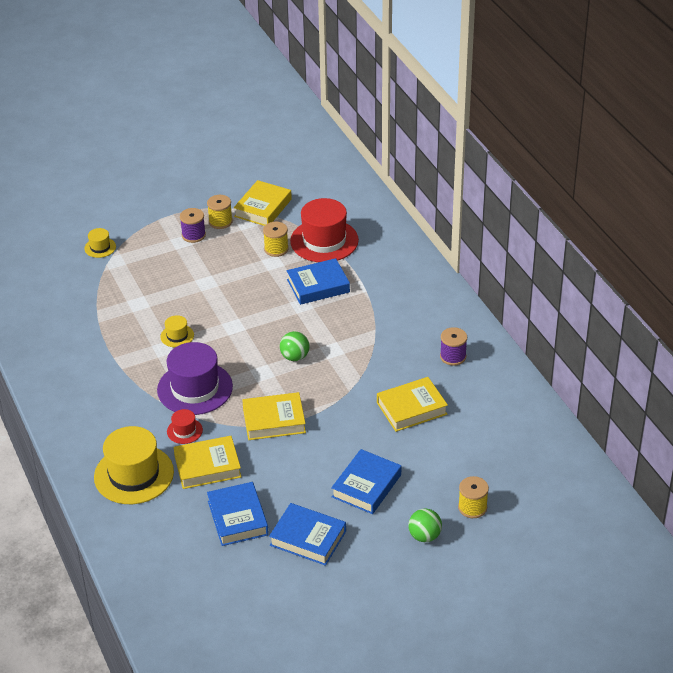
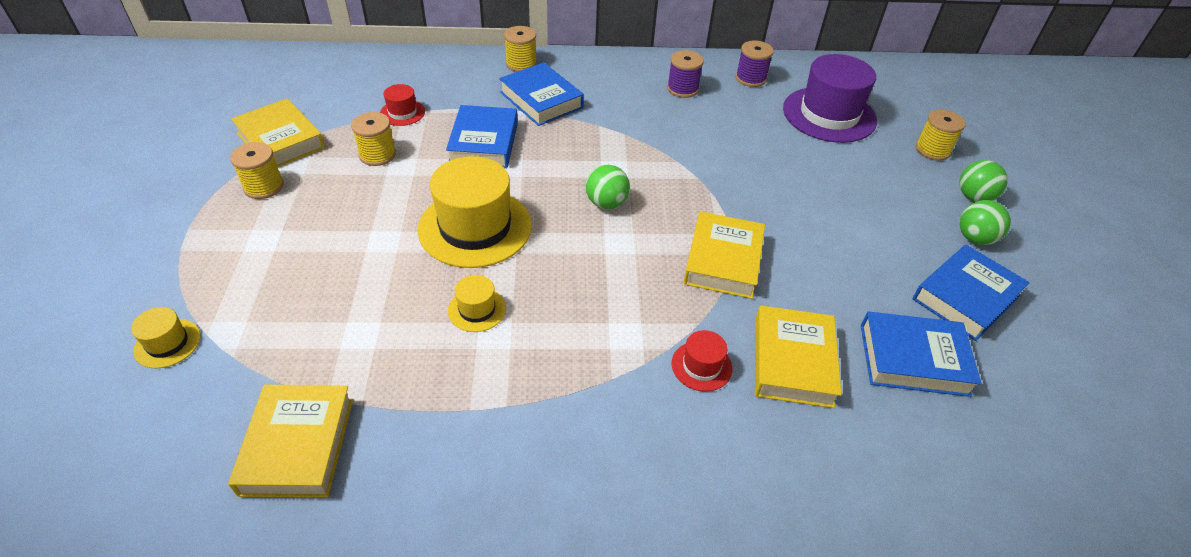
camera: 70 degrees left, 5 degrees up
yellow hat [94,426,174,504] -> yellow hat moved to [418,156,532,268]
purple hat [157,342,233,415] -> purple hat moved to [783,54,877,143]
purple spool [180,208,206,243] -> purple spool moved to [736,41,774,87]
red hat [290,198,359,262] -> red hat [380,84,425,126], size x0.46
blue book [331,449,401,514] -> blue book moved to [499,62,584,126]
yellow book [377,377,448,432] -> yellow book moved to [228,385,353,498]
none -> yellow spool [504,26,537,72]
none -> green ball [959,200,1011,245]

